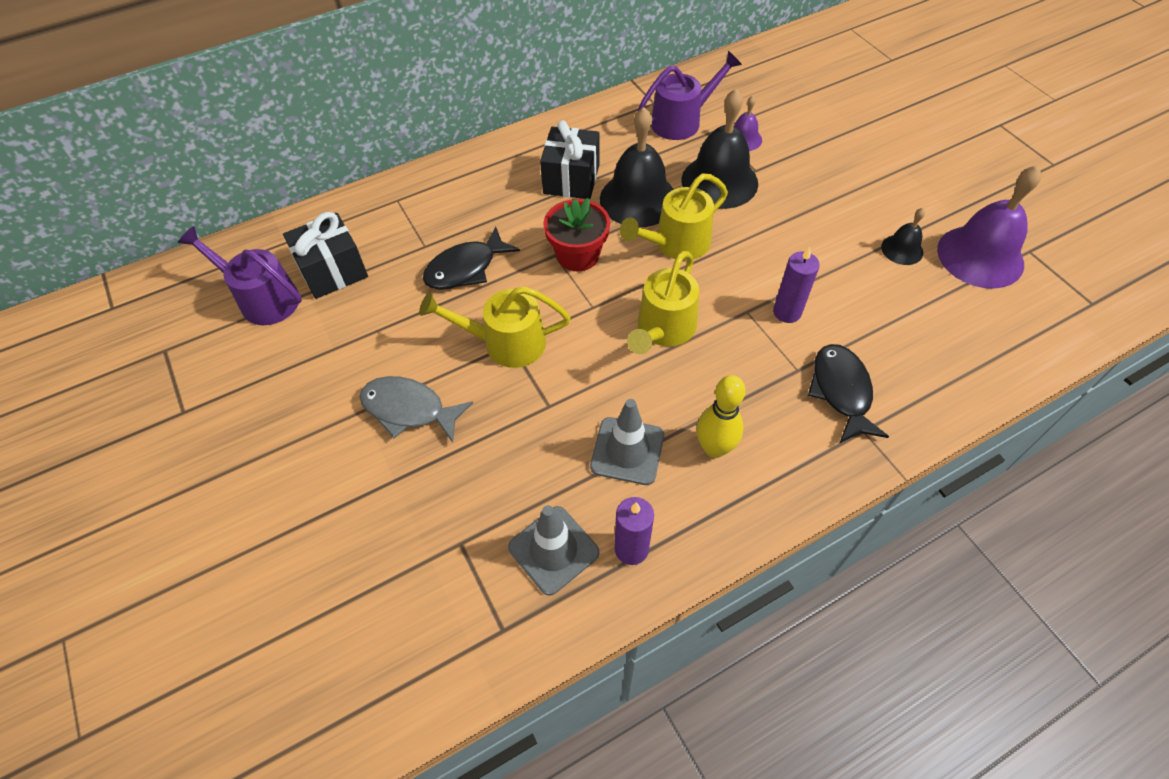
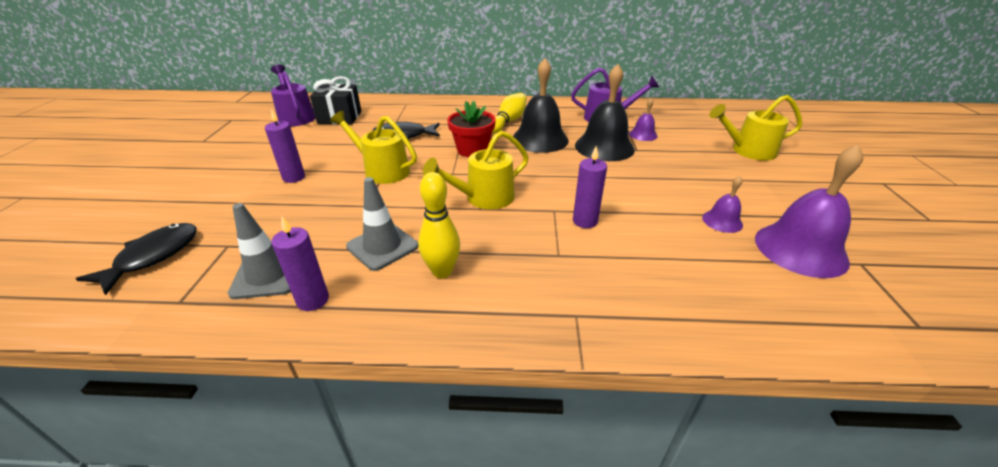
camera: 30 degrees right, 20 degrees down
grey fish [359,376,473,443] -> purple candle [265,109,305,183]
black gift [540,120,599,199] -> yellow bowling pin [492,93,527,133]
yellow watering can [620,174,728,261] -> yellow watering can moved to [709,95,802,160]
black fish [808,344,889,443] -> black fish moved to [76,223,197,295]
black bell [881,208,925,265] -> purple bell [702,176,743,233]

